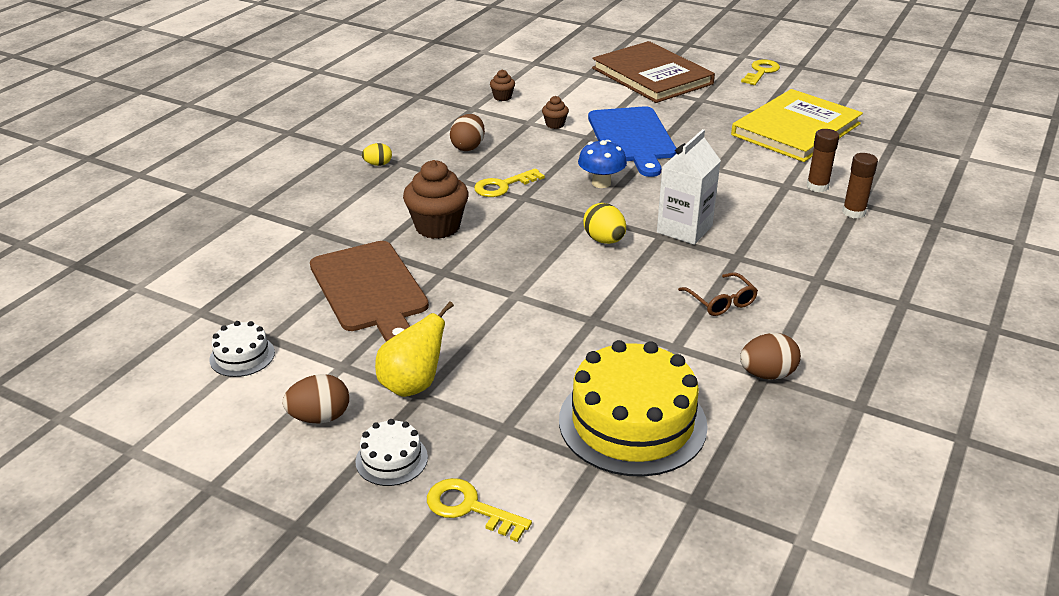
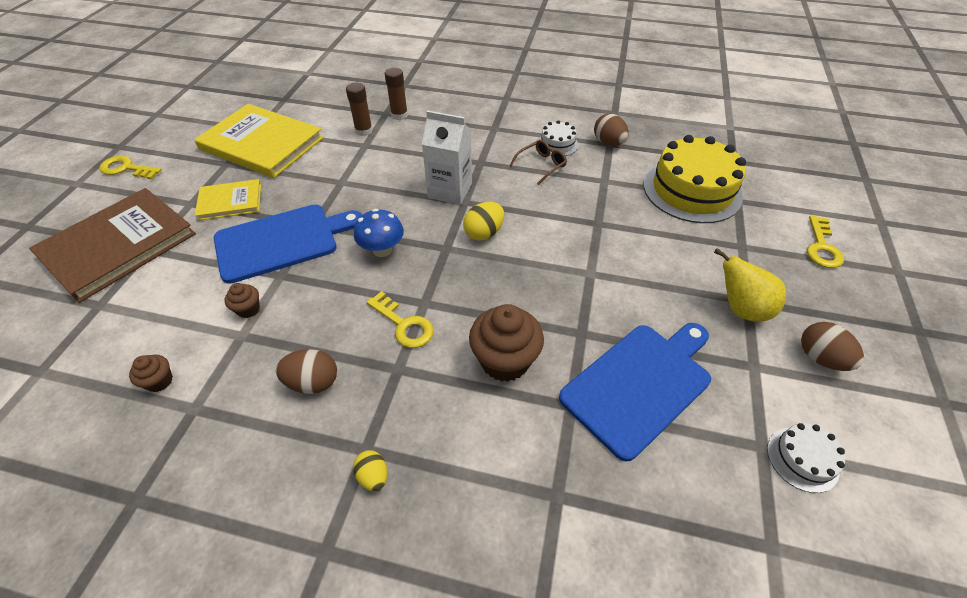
camera: 105 degrees left, 15 degrees up
brown cutting board [310,241,429,342] -> blue cutting board [559,323,711,462]
white cake [356,419,428,486] -> white cake moved to [538,120,578,156]
none -> yellow book [195,179,261,221]

